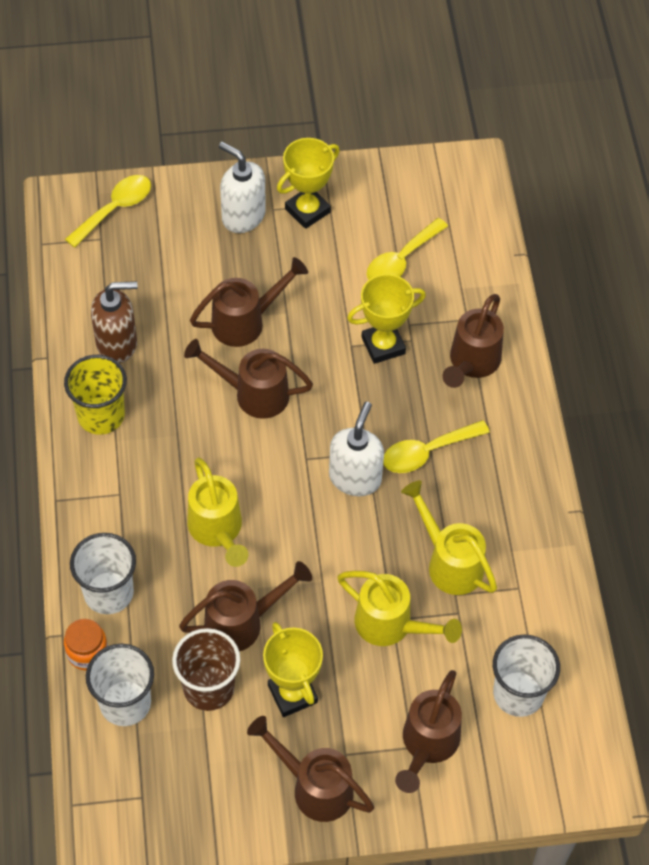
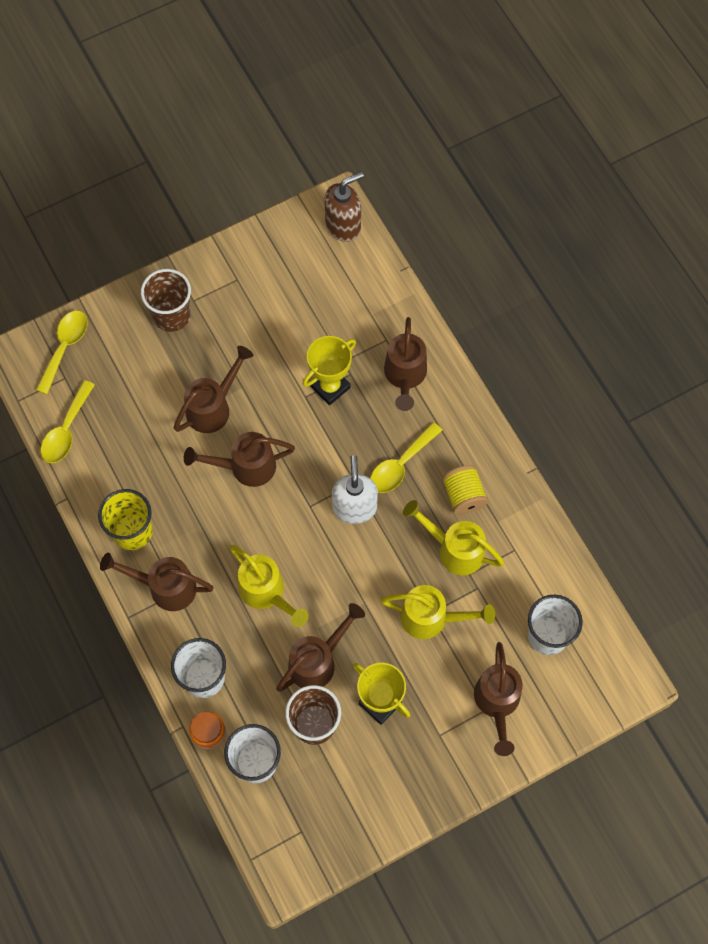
camera: 20 degrees left, 10 degrees up
brown soap dispenser [91,281,138,363] -> brown soap dispenser moved to [324,172,364,242]
white soap dispenser [219,142,266,233] -> brown cup [141,269,191,332]
brown watering can [247,716,374,822] -> brown watering can moved to [100,553,214,611]
yellow trophy [277,138,340,229] -> none
yellow spoon [367,218,448,280] -> yellow spoon moved to [41,380,95,463]
none -> yellow spool [442,465,489,515]

